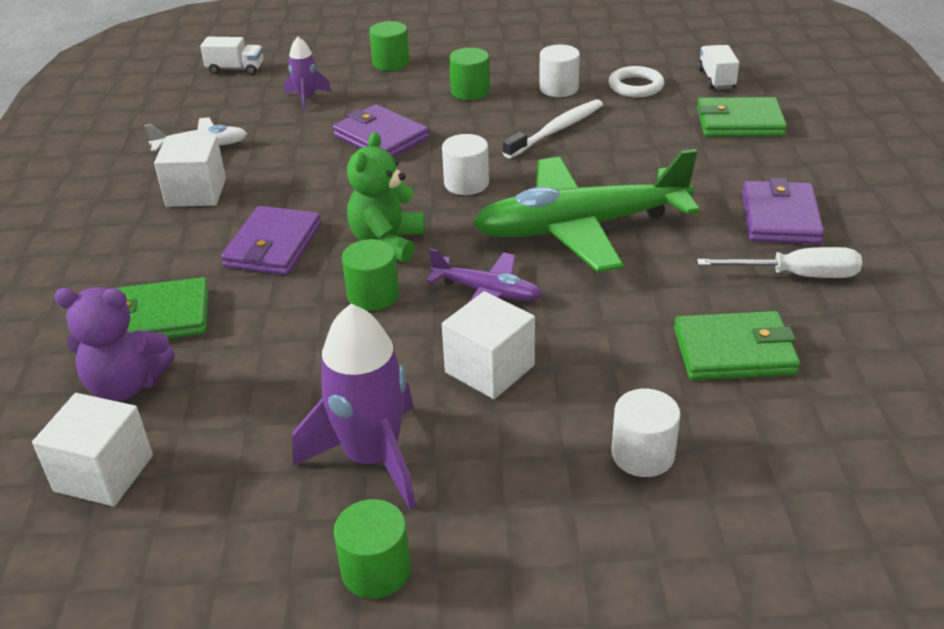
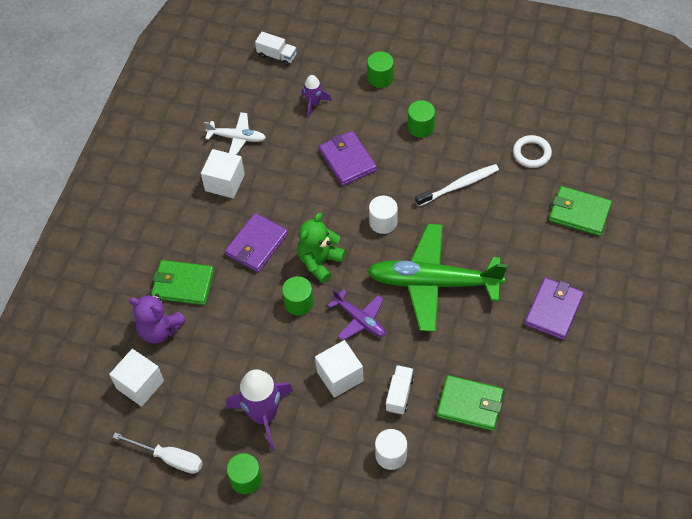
camera: 20 degrees right, 20 degrees up
white cylinder [539,44,580,97] -> none
white truck [697,45,739,89] -> white truck moved to [385,365,414,415]
white screwdriver [697,247,862,278] -> white screwdriver moved to [113,432,203,474]

